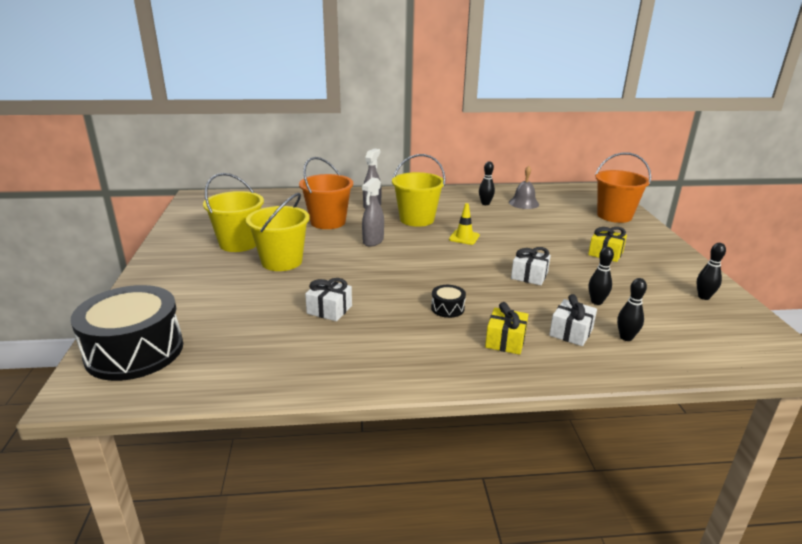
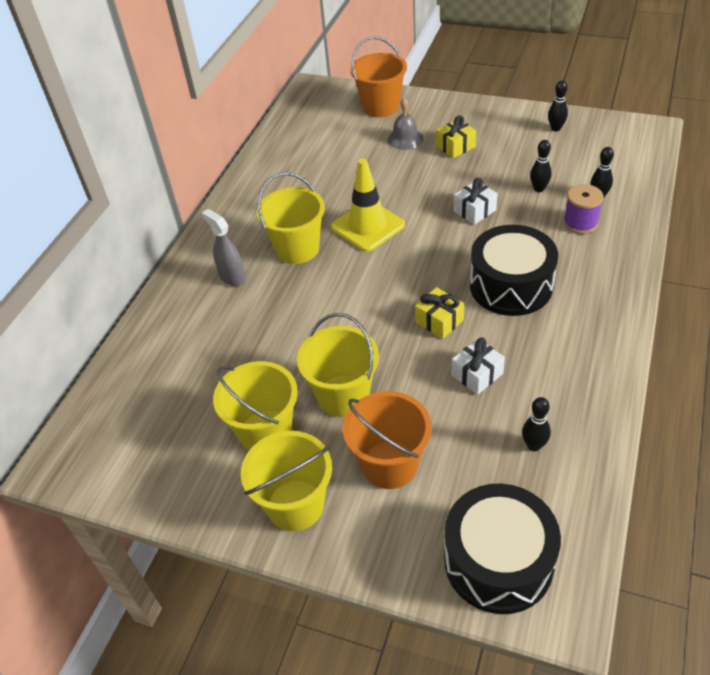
camera: 60 degrees left, 20 degrees up
orange bucket [299,157,353,229] -> orange bucket moved to [343,391,432,489]
grey spray bottle [362,177,384,247] -> none
black drum [431,285,466,318] -> black drum [470,225,558,316], size x2.41
yellow traffic cone [449,203,480,245] -> yellow traffic cone [331,159,405,252], size x1.87
black bowling pin [479,161,495,205] -> black bowling pin moved to [522,397,551,451]
yellow gift [485,302,529,355] -> yellow gift moved to [415,287,464,339]
grey bell [509,166,539,209] -> grey bell moved to [387,98,423,150]
white gift [549,294,597,346] -> purple spool [563,184,604,234]
none -> yellow bucket [241,431,332,531]

